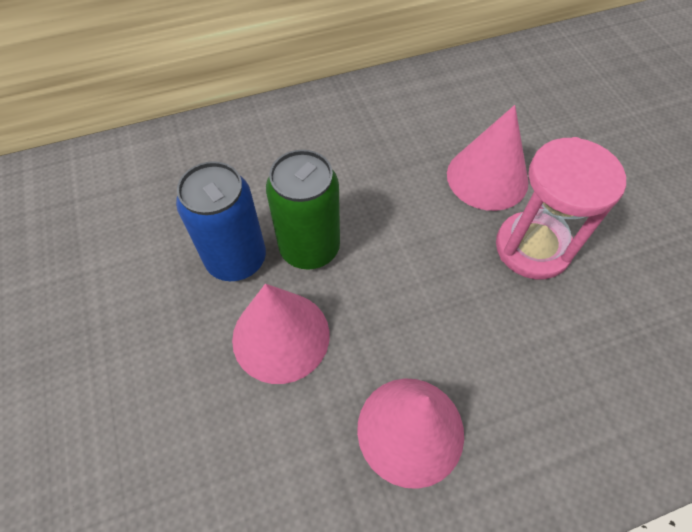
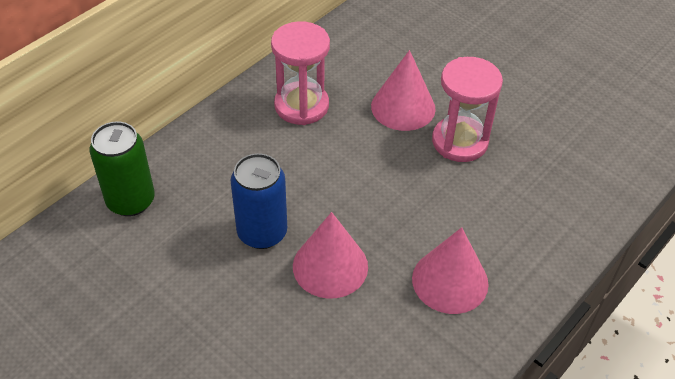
camera: 30 degrees left, 10 degrees down
green can [266,150,340,270] -> green can moved to [90,121,155,216]
none -> pink hourglass [271,21,330,125]

